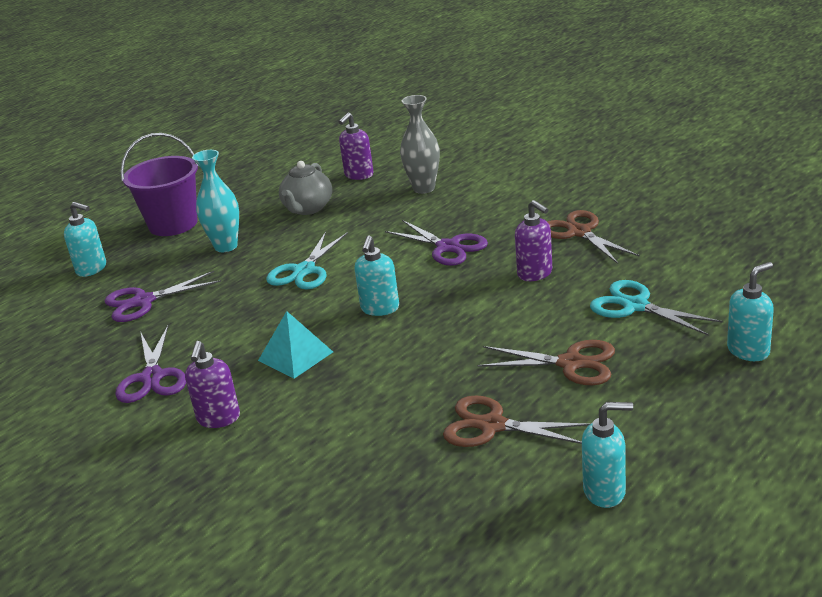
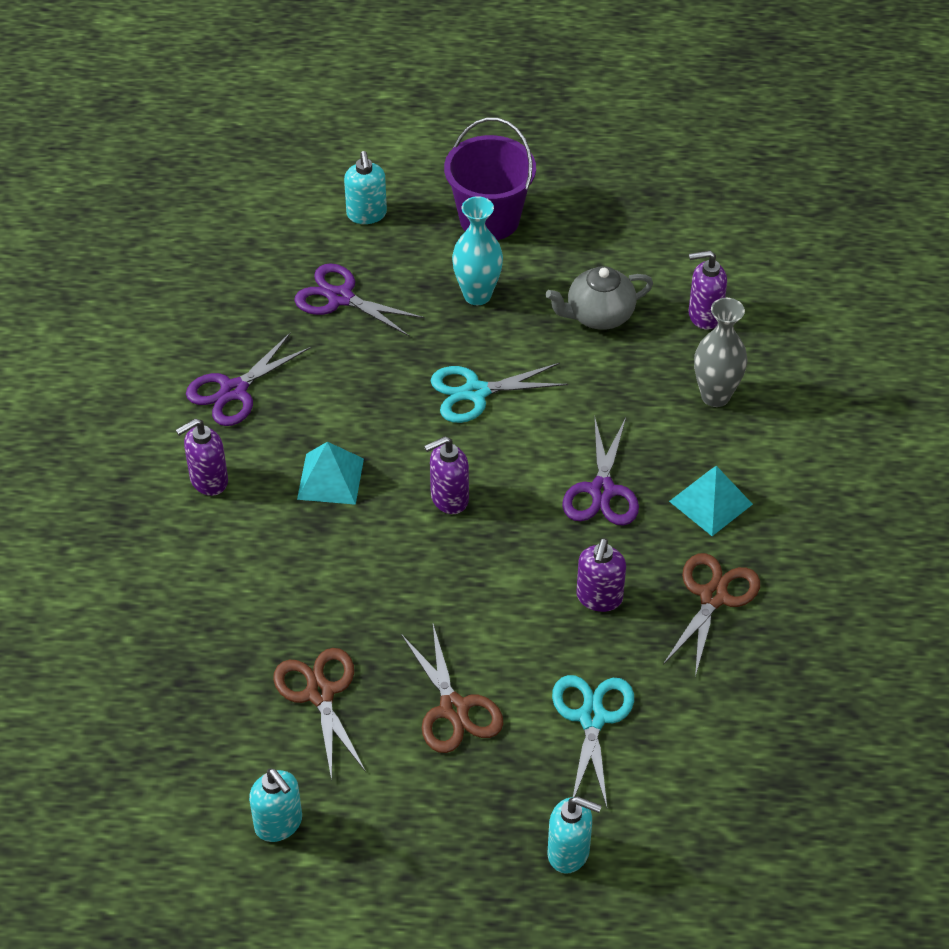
camera: 50 degrees right, 20 degrees up
turquoise soap dispenser [355,235,399,316] -> purple soap dispenser [424,436,469,514]
none -> turquoise pyramid [669,466,753,536]

